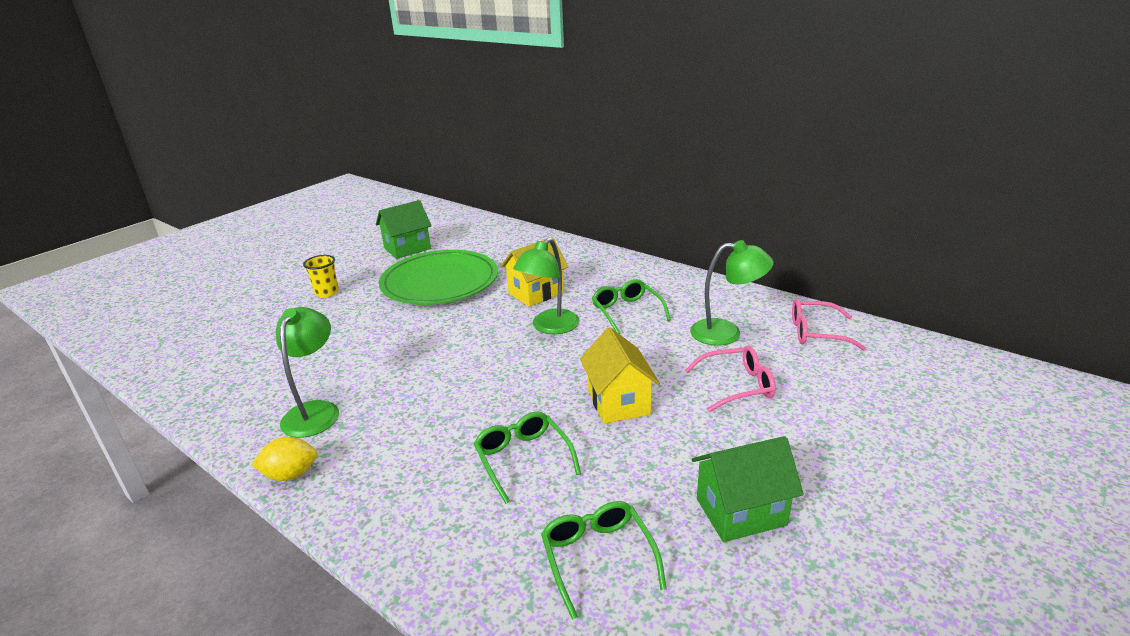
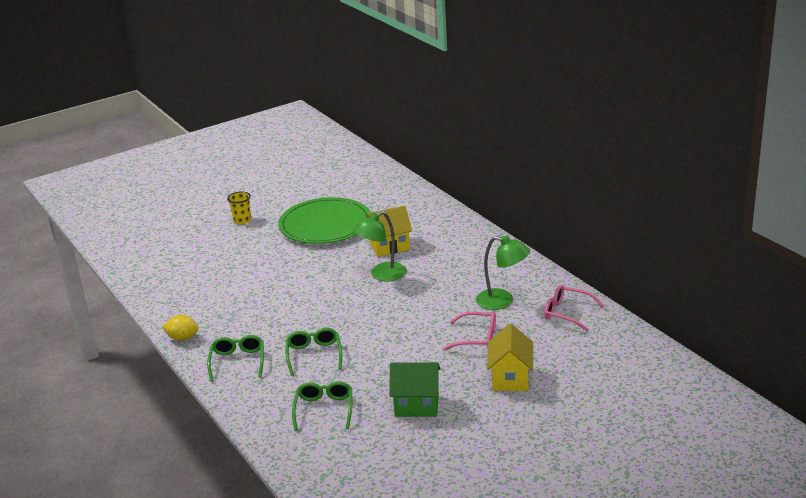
camera: 20 degrees right, 0 degrees up
green lamp [276,307,339,438] -> none
green house [376,200,432,259] -> none
yellow house [580,327,660,424] -> yellow house moved to [487,324,533,391]
green glasses [592,279,671,334] -> green glasses moved to [207,335,264,382]

